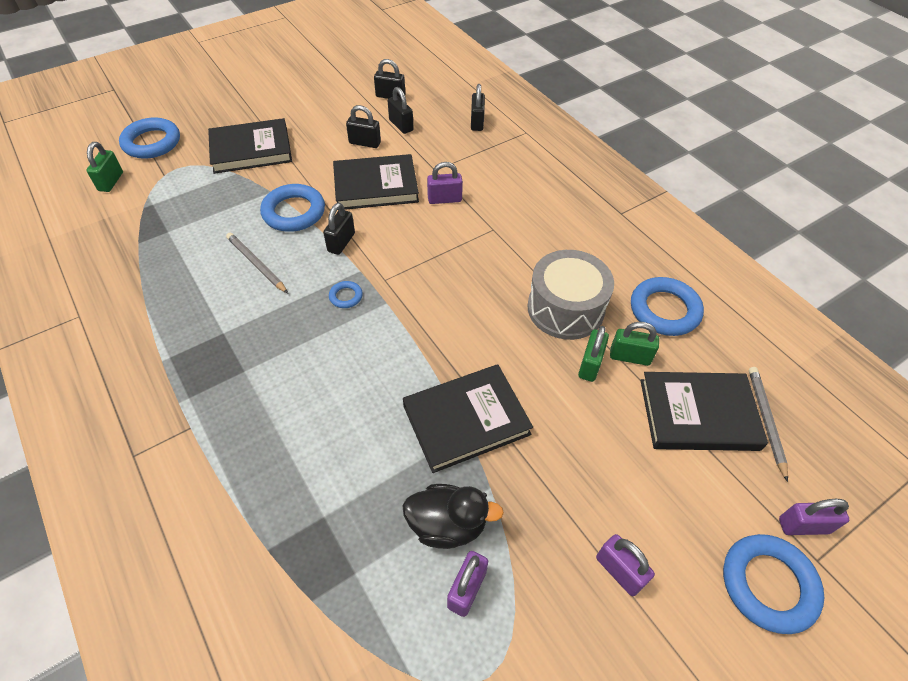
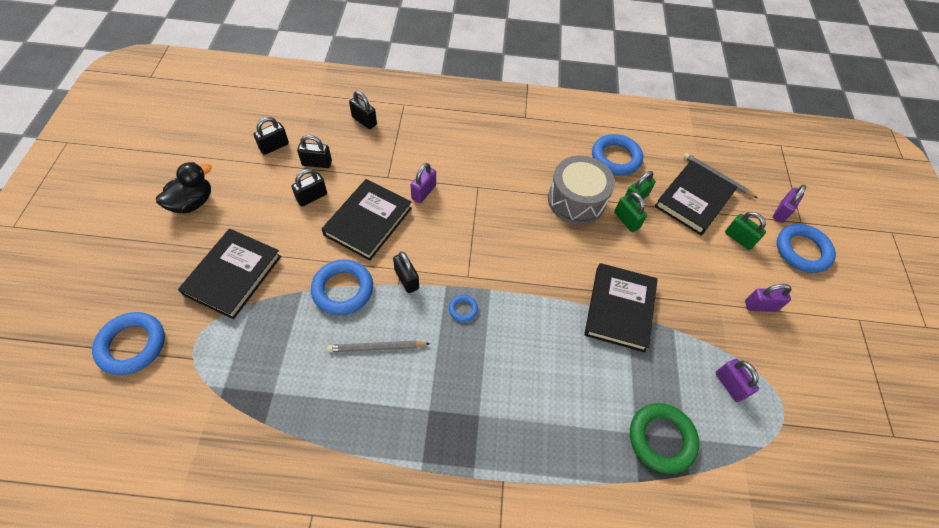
camera: 55 degrees left, 5 degrees up
green padlock [86,142,123,192] -> green padlock moved to [725,212,766,250]
black duck [403,484,504,549] -> black duck moved to [156,162,212,213]
none -> green ring [630,403,699,474]

